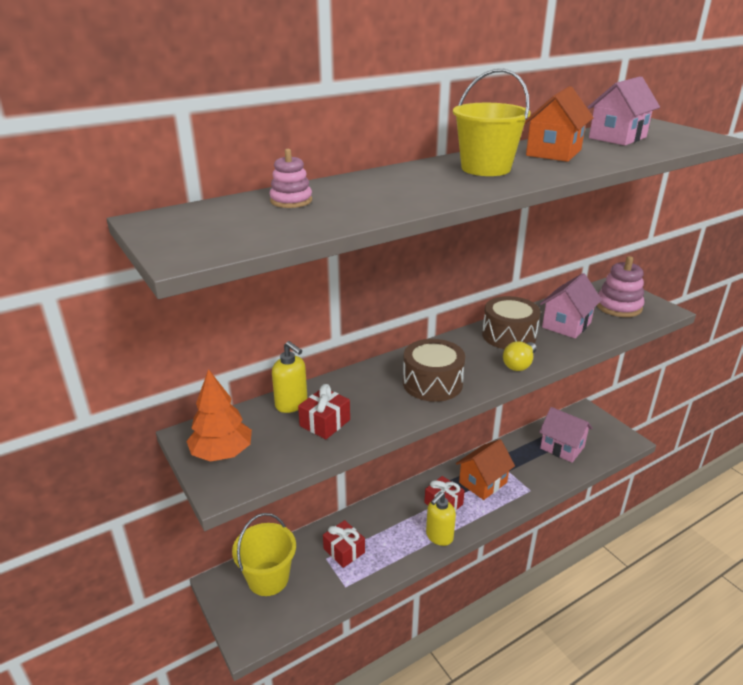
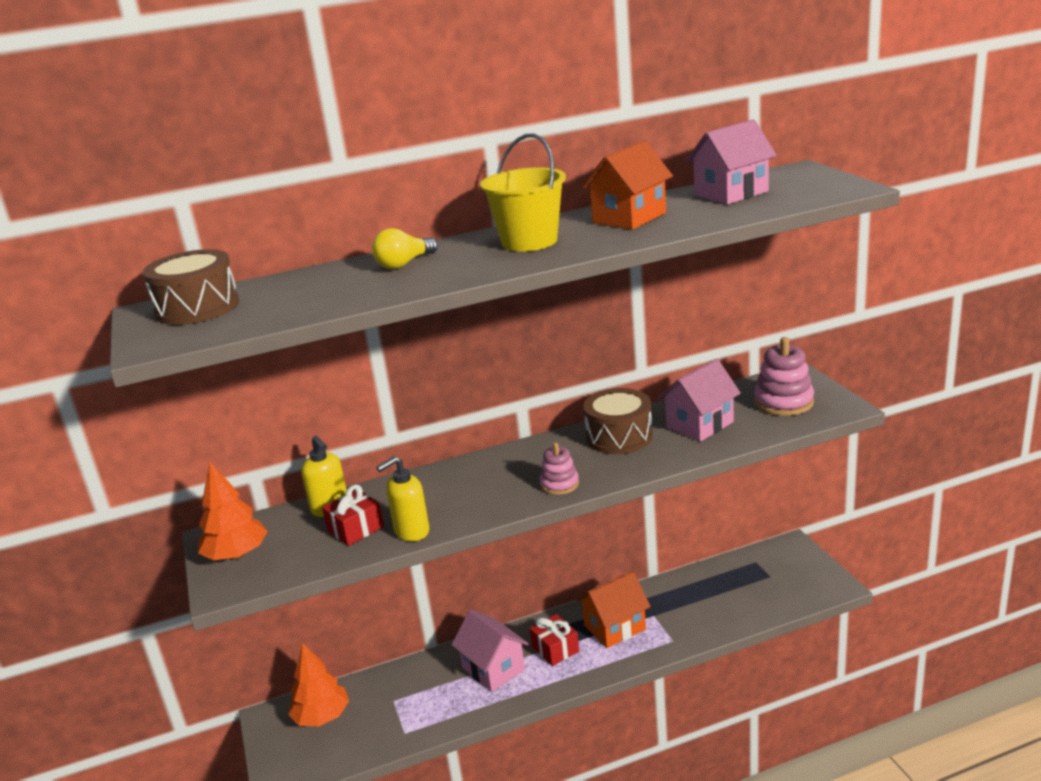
camera: 15 degrees right, 5 degrees down
yellow bucket [232,513,296,596] -> orange tree [288,643,349,726]
pink stacking toy [269,149,312,208] -> pink stacking toy moved to [540,442,579,495]
red gift [323,520,365,568] -> none
brown drum [403,339,465,402] -> brown drum moved to [142,249,239,325]
yellow soap dispenser [426,492,456,546] -> yellow soap dispenser moved to [376,456,429,541]
yellow light bulb [503,341,536,371] -> yellow light bulb moved to [372,228,438,269]
pink house [539,407,593,463] -> pink house moved to [452,610,529,692]

